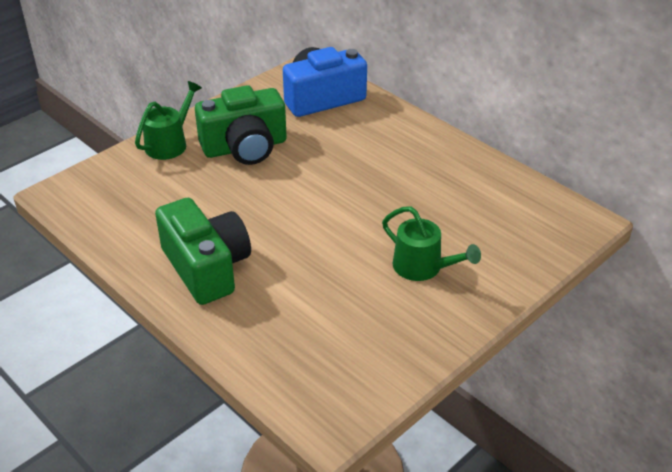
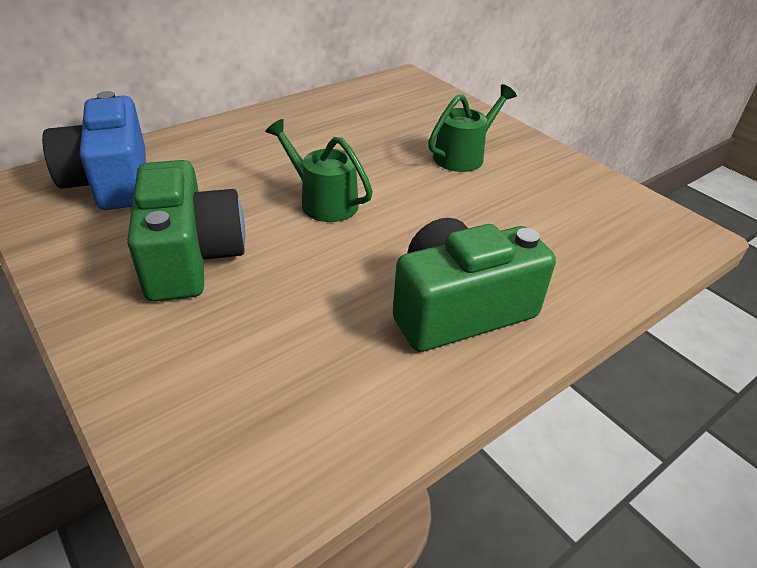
camera: 85 degrees left, 0 degrees up
green watering can [135,81,202,160] -> green watering can moved to [265,119,373,222]

